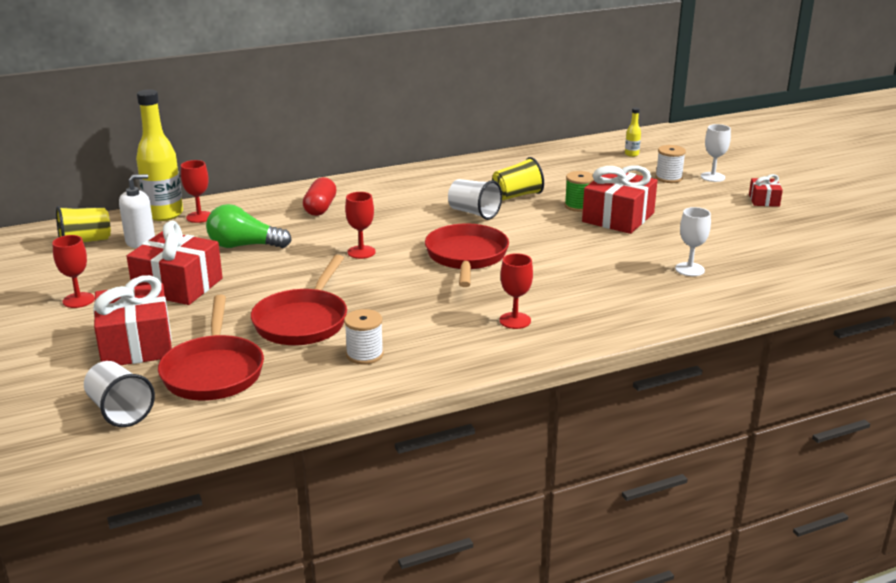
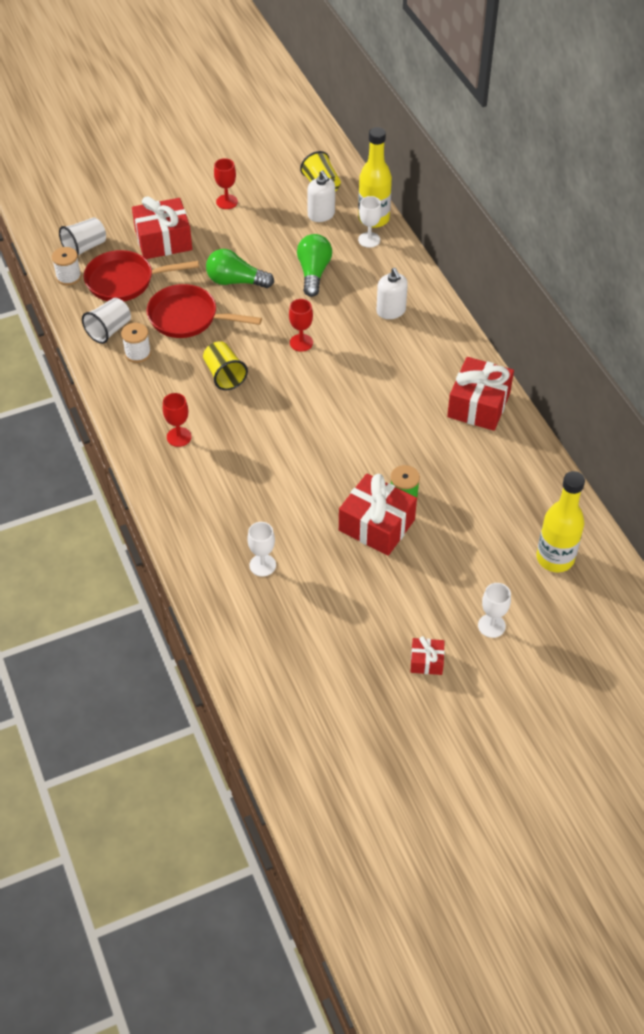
camera: 90 degrees right, 25 degrees up
red gift [127,221,223,305] -> red gift moved to [447,357,514,431]
red goblet [181,160,211,223] -> white goblet [358,196,382,248]
red capsule [303,177,337,216] -> white soap dispenser [376,268,408,319]
red pan [425,224,509,287] -> none
white cup [448,179,502,220] -> white cup moved to [82,298,131,344]
yellow cup [492,157,544,200] -> yellow cup moved to [203,341,248,390]
yellow bottle [625,108,641,157] -> yellow bottle [536,471,585,572], size x2.32
white spool [655,145,686,183] -> white spool moved to [52,247,81,285]
none -> green light bulb [206,249,274,288]

